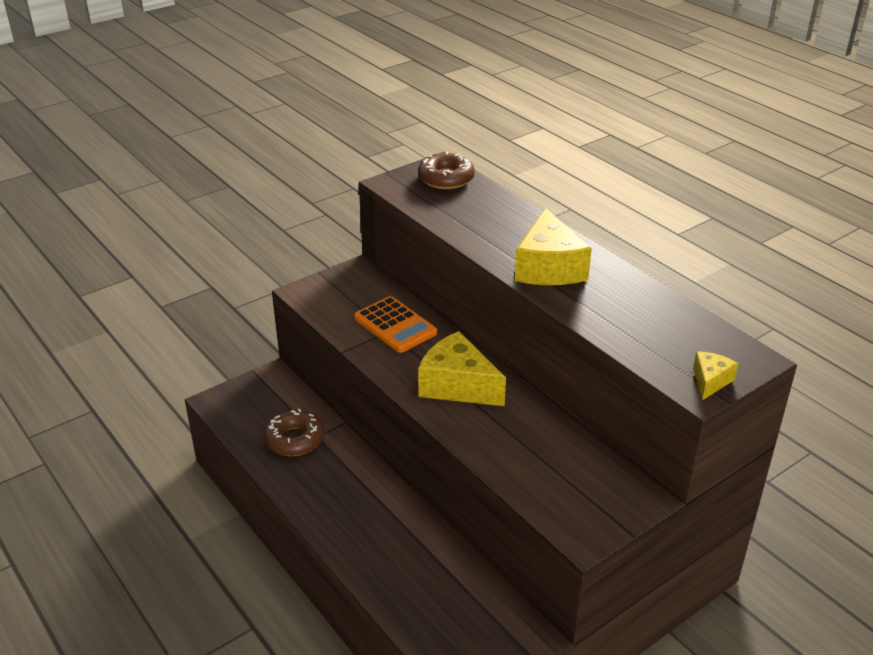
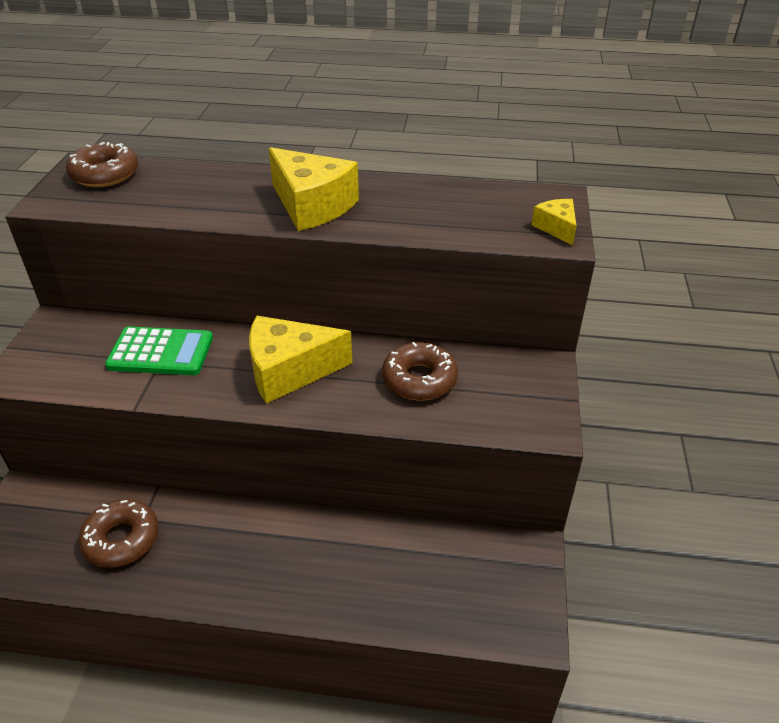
camera: 45 degrees left, 5 degrees up
orange calculator [354,296,437,353] -> green calculator [105,326,213,375]
none -> brown donut [382,342,458,401]

